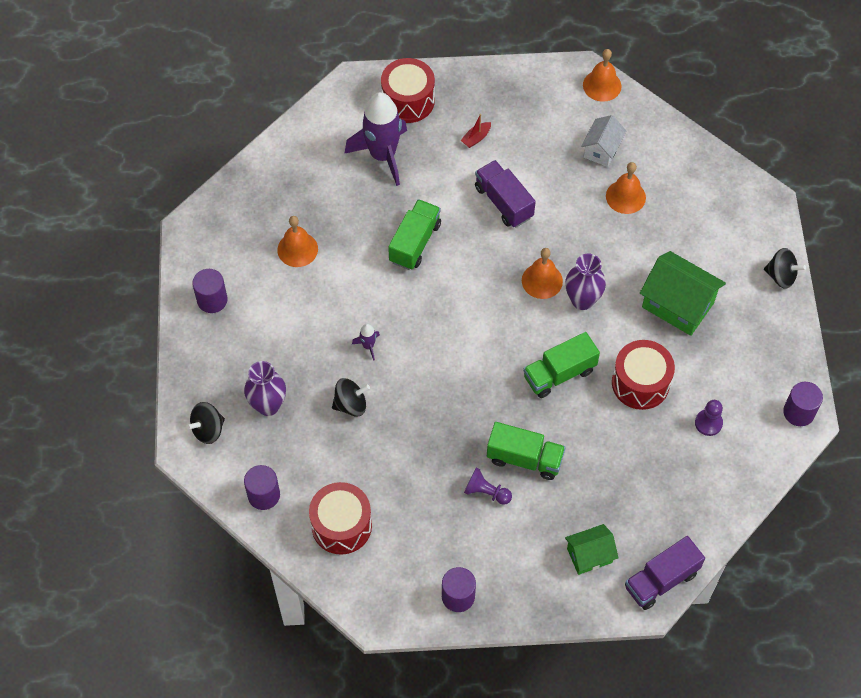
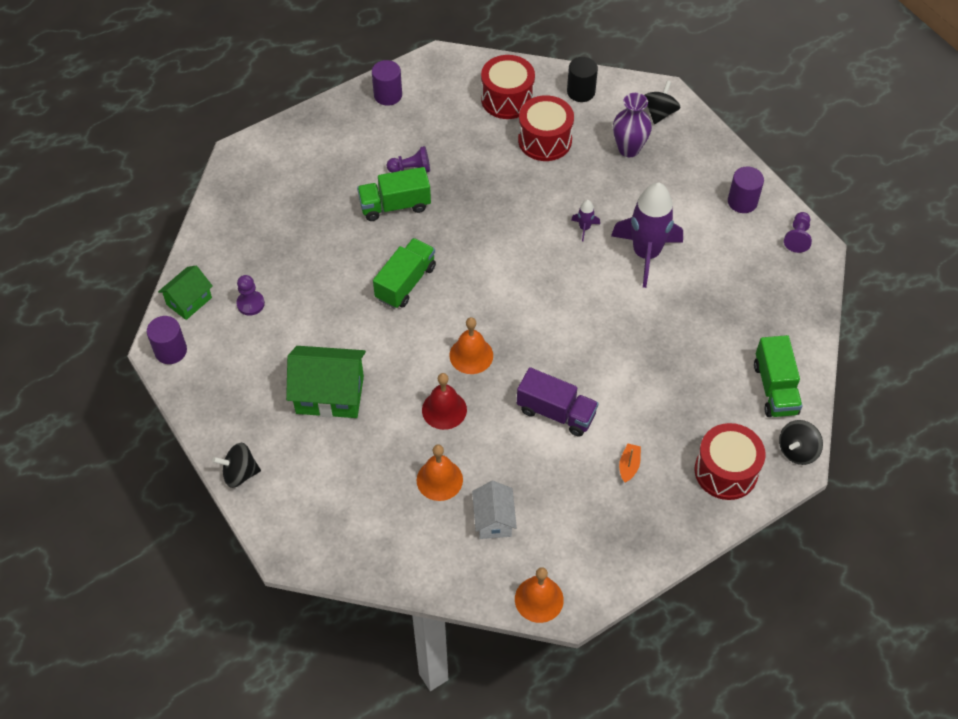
camera: 150 degrees right, 5 degrees down
purple cylinder [244,465,280,510] -> black cylinder [567,57,598,102]
orange bell [277,216,318,267] -> none
black spinning top [332,378,370,417] -> black spinning top moved to [779,420,823,465]
purple rocket [345,92,407,186] -> purple rocket moved to [611,182,683,288]
green truck [388,199,441,270] -> green truck moved to [754,335,802,417]
red boat [461,114,491,148] -> orange boat [619,444,641,483]
purple vase [565,253,606,310] -> none
green house [565,524,619,575] -> green house moved to [158,266,212,320]
red drum [612,340,675,410] -> red drum moved to [518,95,574,161]
purple truck [625,536,705,610] -> none
none -> red bell [422,373,467,430]
none -> purple pawn [784,212,812,253]

